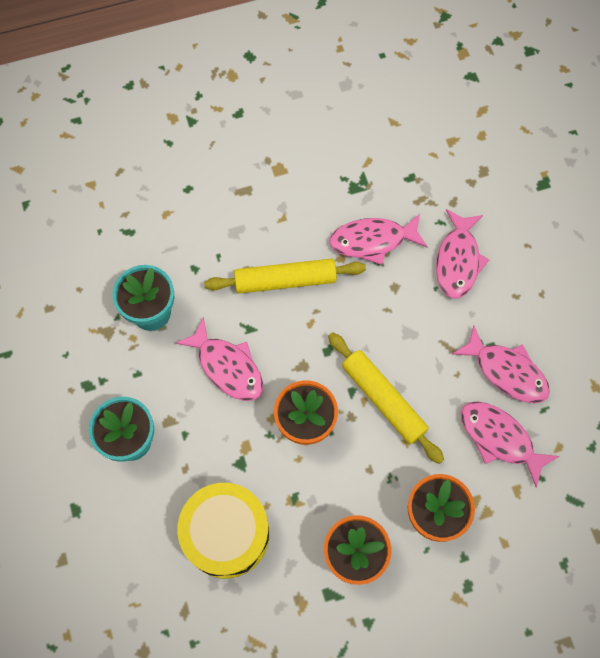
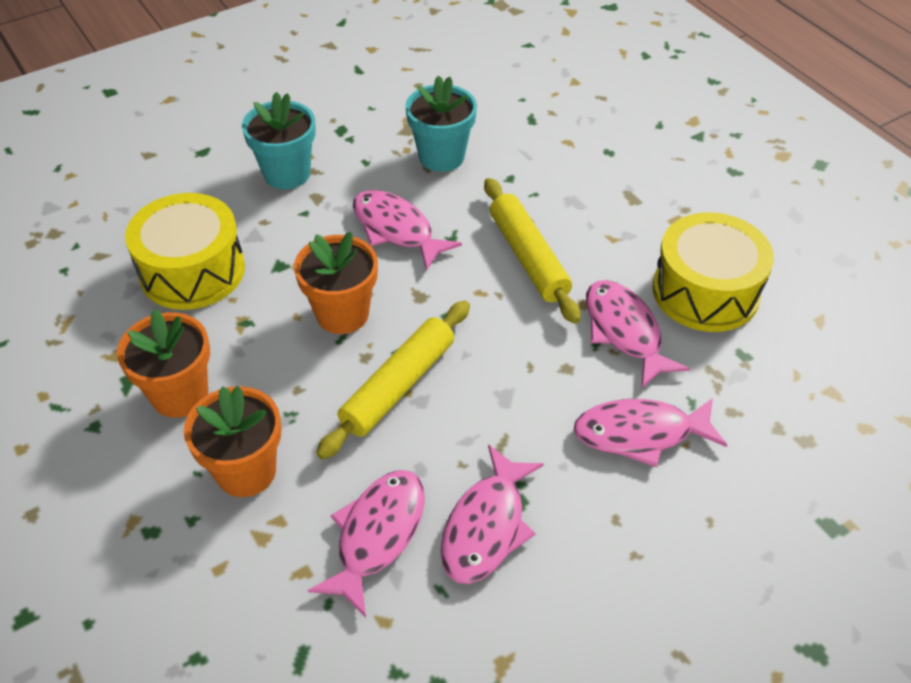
camera: 75 degrees right, 20 degrees down
pink fish [175,317,263,401] -> pink fish turned 105 degrees clockwise [353,190,462,271]
none -> yellow drum [653,212,774,332]

